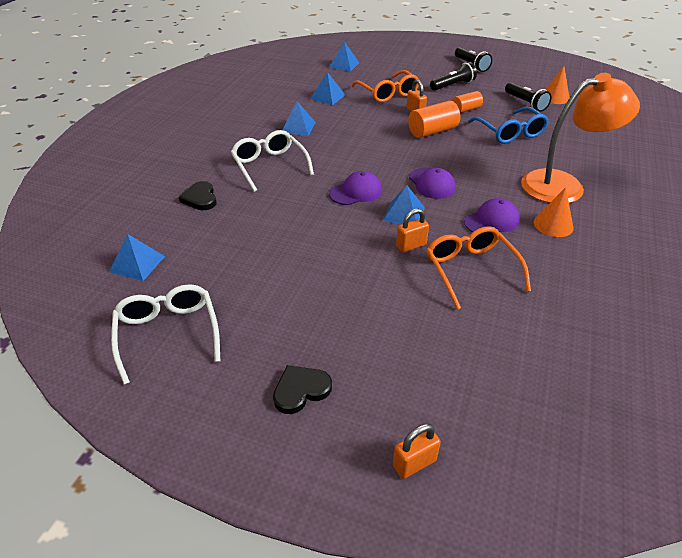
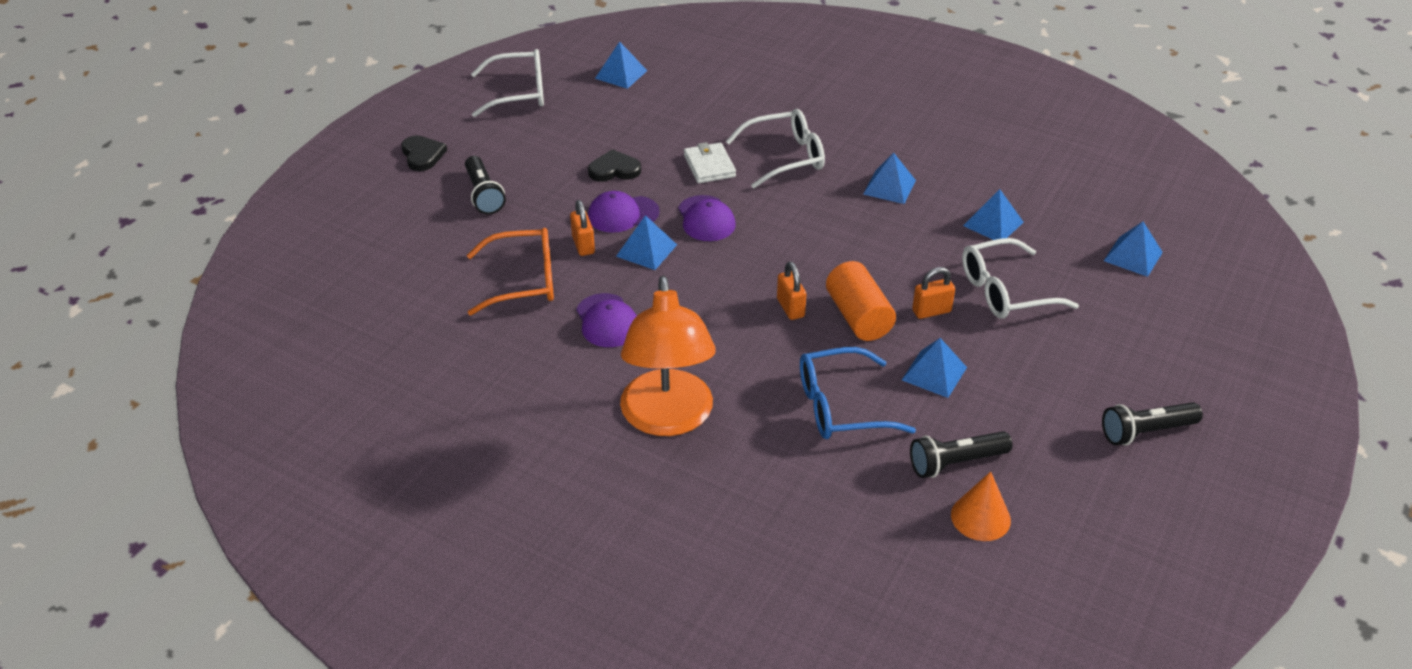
camera: 100 degrees right, 0 degrees up
black heart [179,181,217,210] -> black heart moved to [588,149,641,182]
orange glasses [351,70,419,103] -> white glasses [962,238,1079,319]
orange padlock [393,423,441,479] -> orange padlock moved to [777,262,806,320]
purple cap [409,168,456,199] -> purple cap moved to [588,191,660,233]
black flashlight [430,62,477,91] -> black flashlight moved to [465,156,506,215]
orange cylinder [452,91,483,113] -> blue pyramid [902,338,967,398]
orange cone [534,187,574,237] -> none
none -> white wallet [684,142,736,183]

